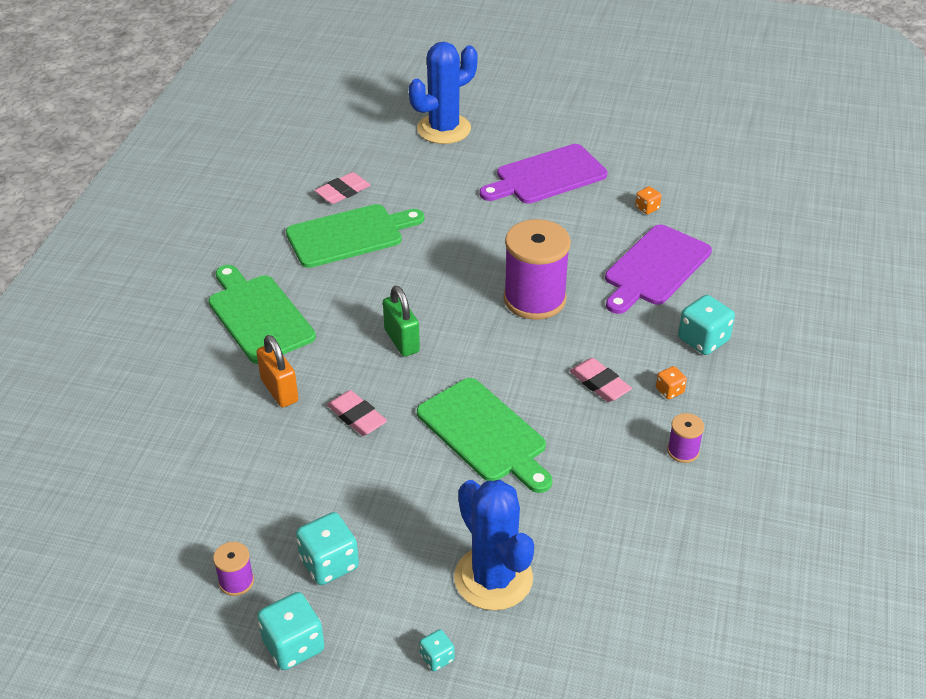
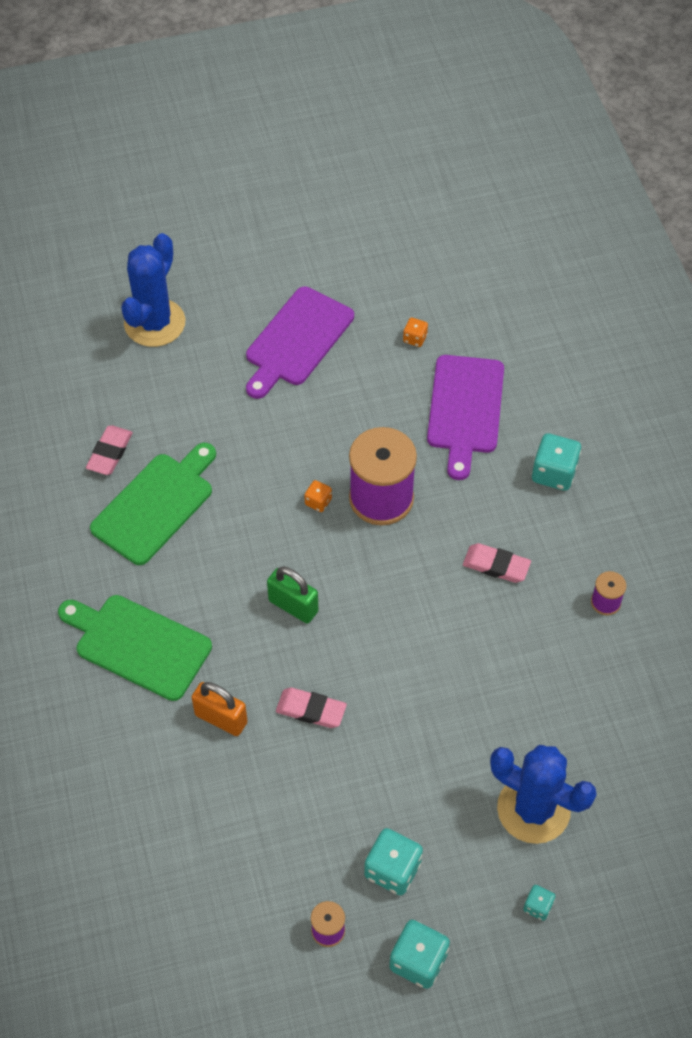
camera: 30 degrees left, 15 degrees up
green cutting board [417,378,552,493] -> none
orange dice [656,366,687,399] -> orange dice moved to [304,480,332,512]

